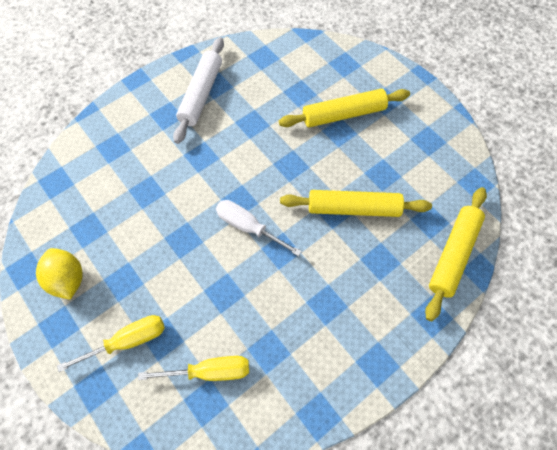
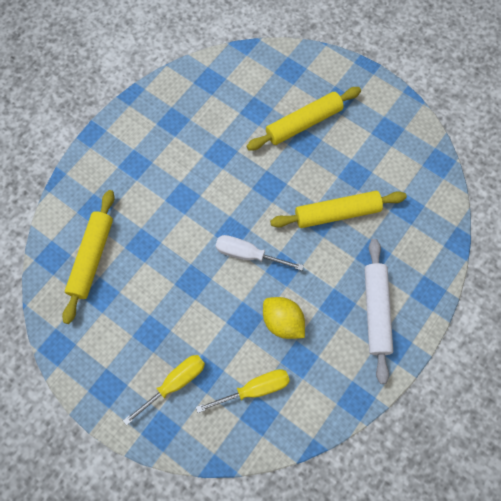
camera: 15 degrees left, 5 degrees up
yellow lemon [36,248,83,300] -> yellow lemon moved to [263,297,305,339]
white rolling pin [173,37,224,144] -> white rolling pin moved to [365,239,393,384]
yellow rolling pin [425,187,487,321] -> yellow rolling pin moved to [62,190,115,324]

